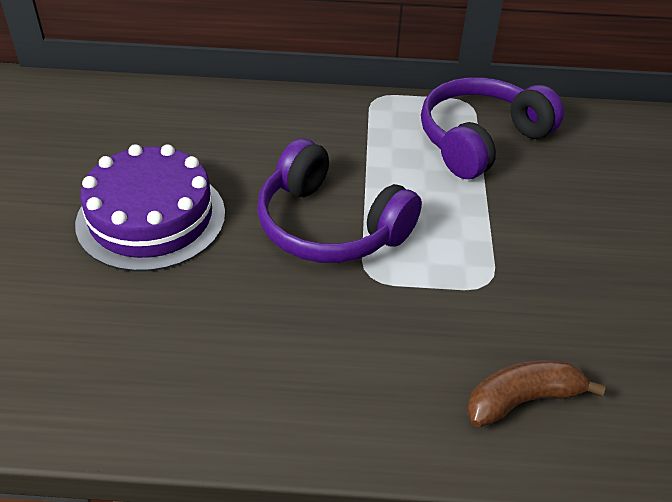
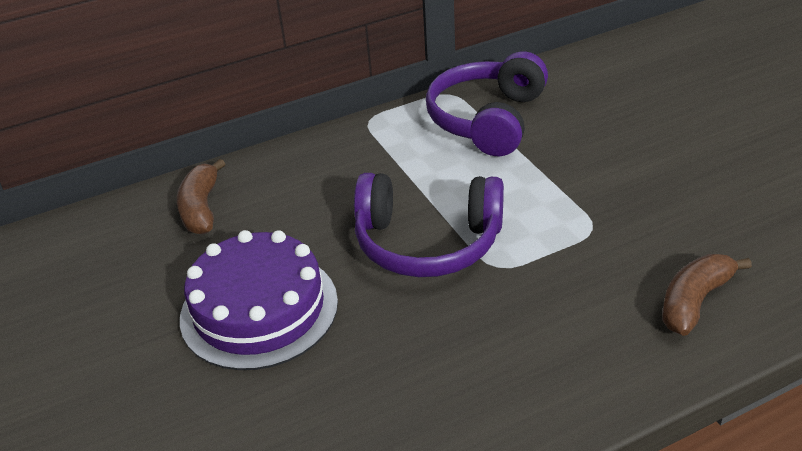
camera: 25 degrees left, 5 degrees down
none -> brown banana [177,159,225,234]

